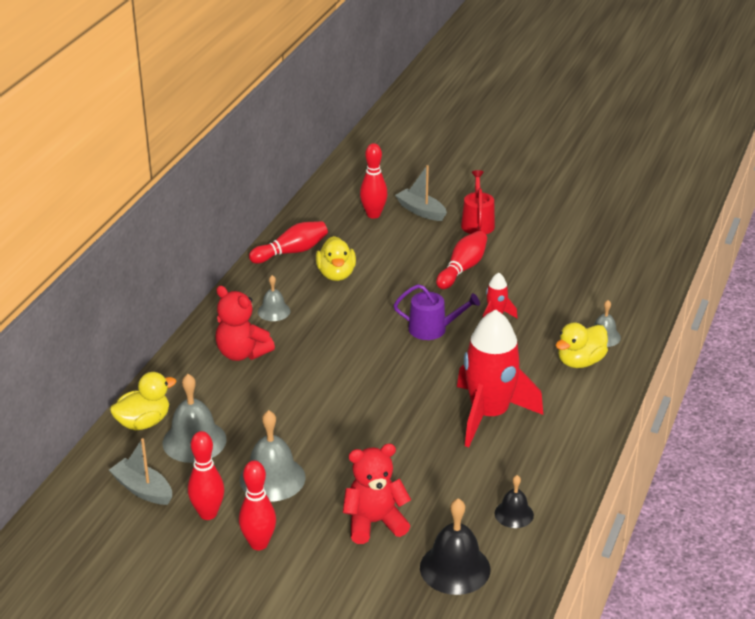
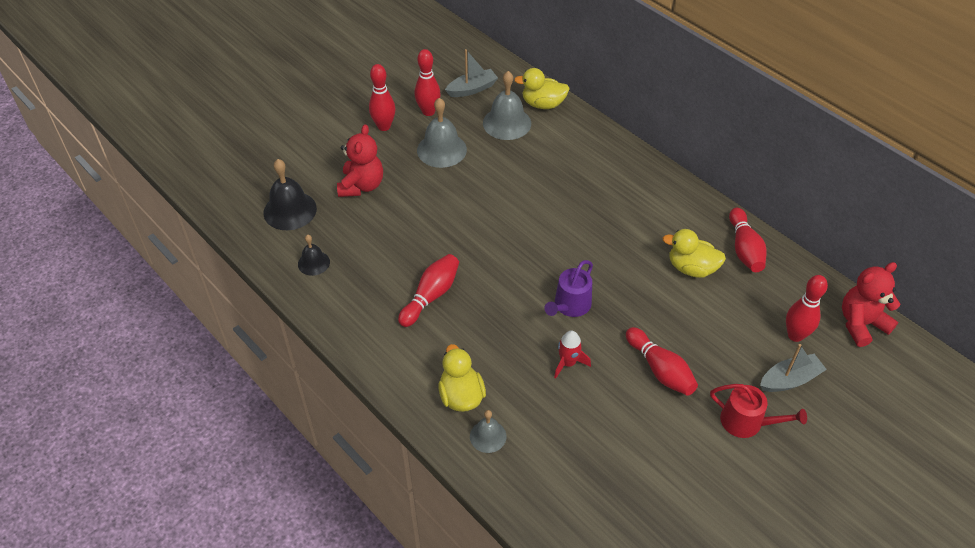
camera: 115 degrees right, 15 degrees up
yellow duck [110,372,176,430] -> yellow duck turned 105 degrees clockwise [514,68,570,109]
red teddy bear [216,286,275,361] -> red teddy bear moved to [842,262,901,347]
grey bell [258,275,290,321] -> none
red rocket [457,309,543,447] -> red bowling pin [398,254,459,327]

